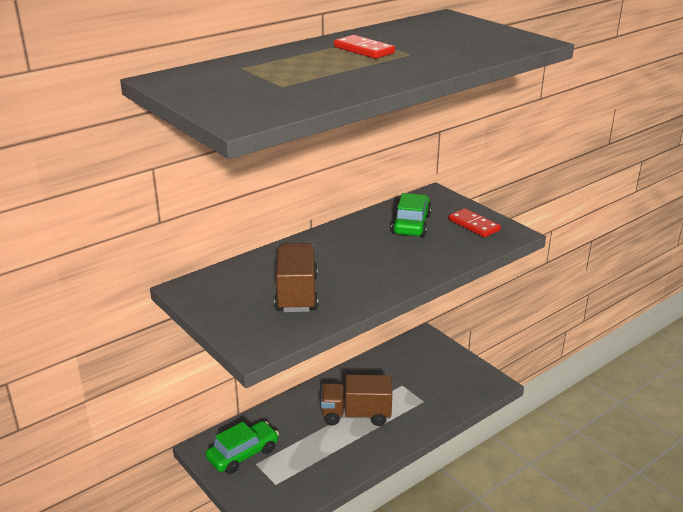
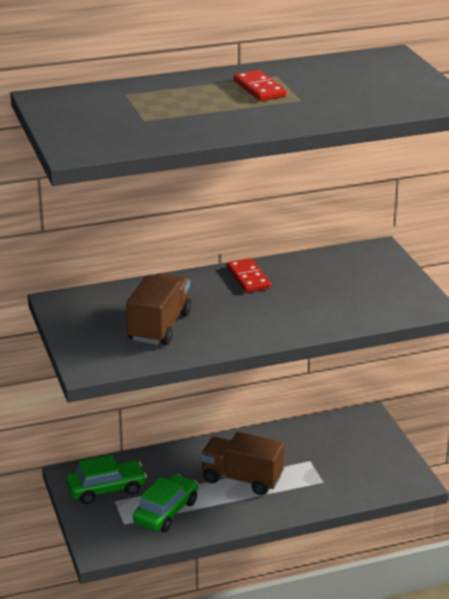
camera: 20 degrees right, 0 degrees up
green car [391,193,432,237] -> green car moved to [133,474,198,532]
red domino [449,208,501,237] -> red domino moved to [227,258,271,293]

